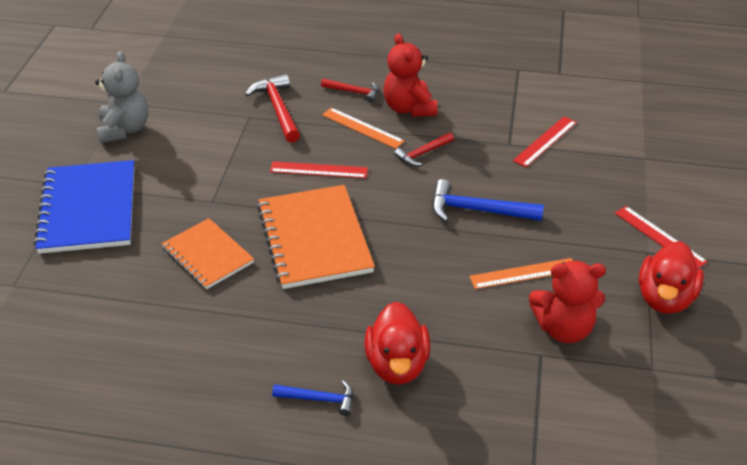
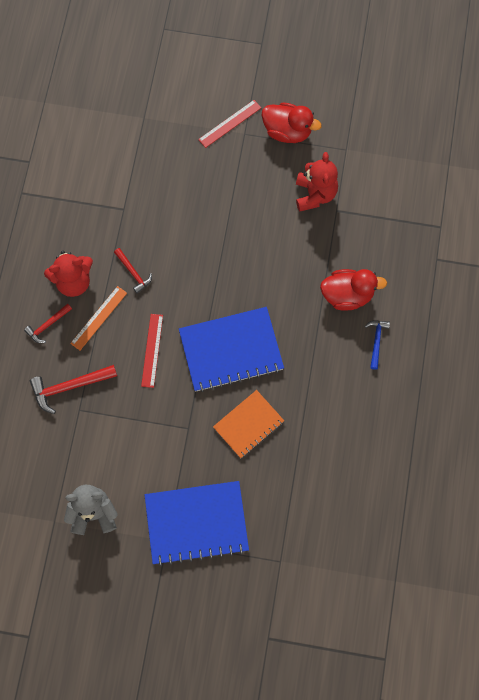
camera: 90 degrees left, 30 degrees up
orange notebook [257,185,375,289] -> blue notebook [179,307,284,392]
red hammer [321,79,379,103] -> red hammer turned 150 degrees counterclockwise [24,304,72,343]
blue hammer [432,179,544,222] -> none
orange ruler [469,258,573,289] -> none
red ruler [513,116,577,167] -> none

